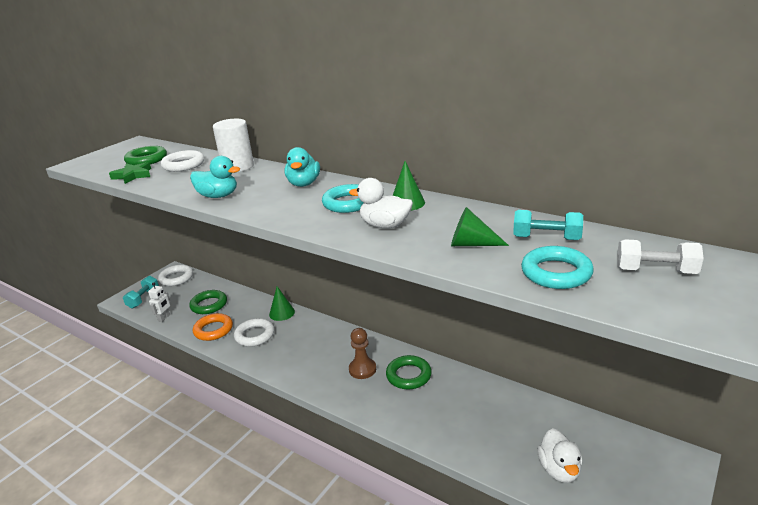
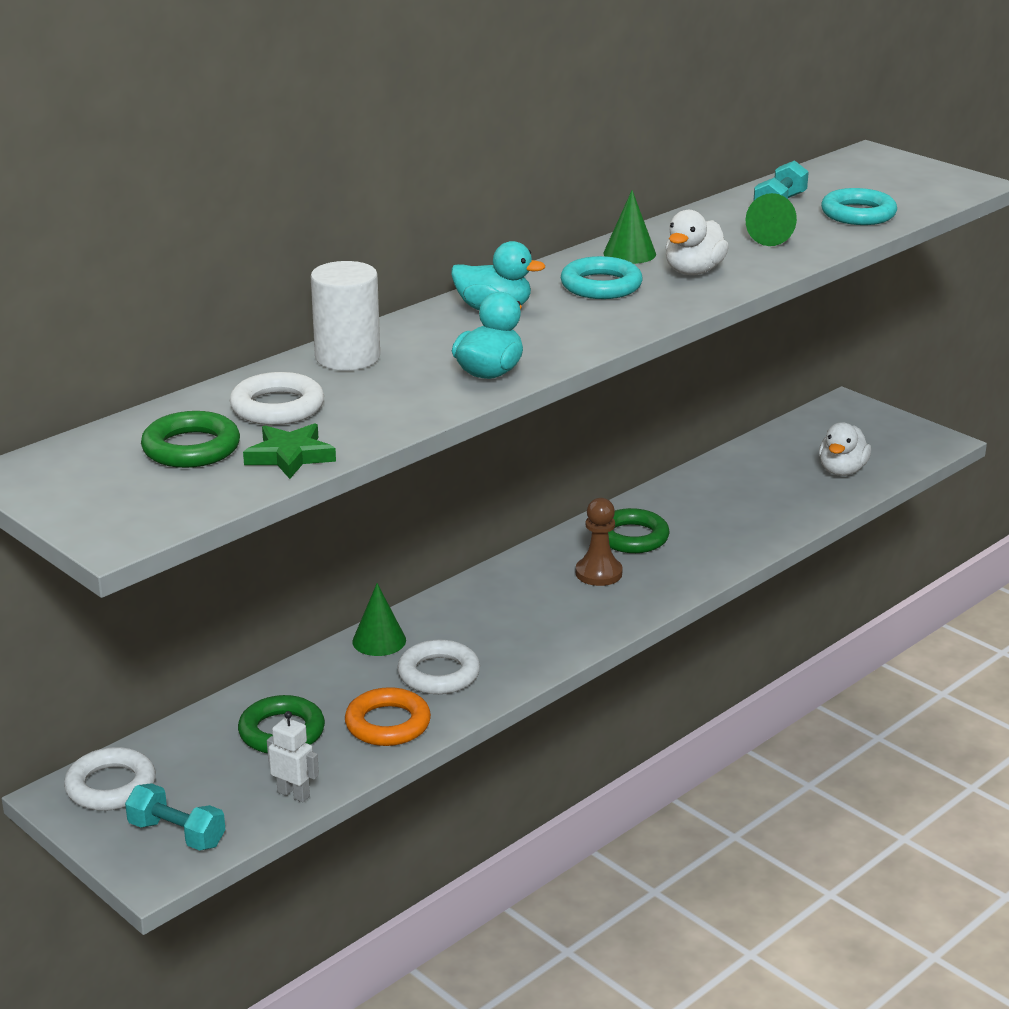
camera: 80 degrees left, 0 degrees up
white duck [537,428,583,483] -> white duck turned 105 degrees clockwise [819,422,871,476]
white dumbbell [617,239,704,274] -> none

